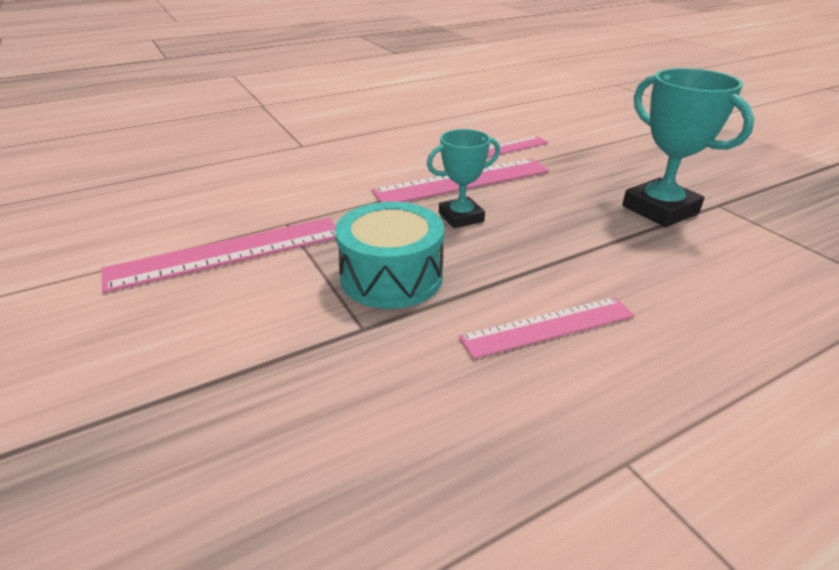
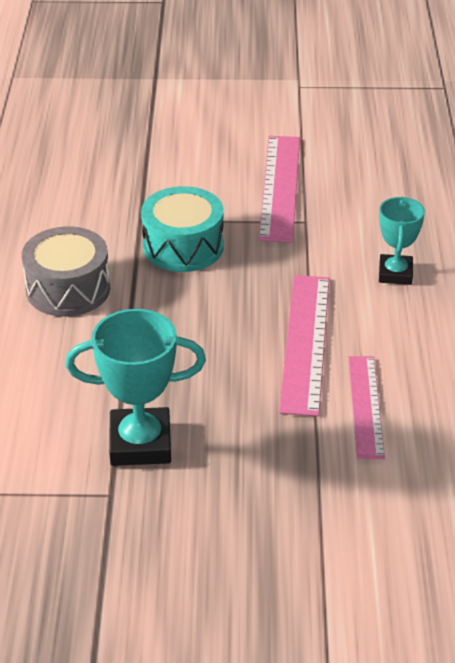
camera: 120 degrees right, 5 degrees up
turquoise trophy [427,129,500,228] -> turquoise trophy moved to [379,196,425,285]
pink ruler [459,297,635,359] -> grey drum [22,226,110,317]

